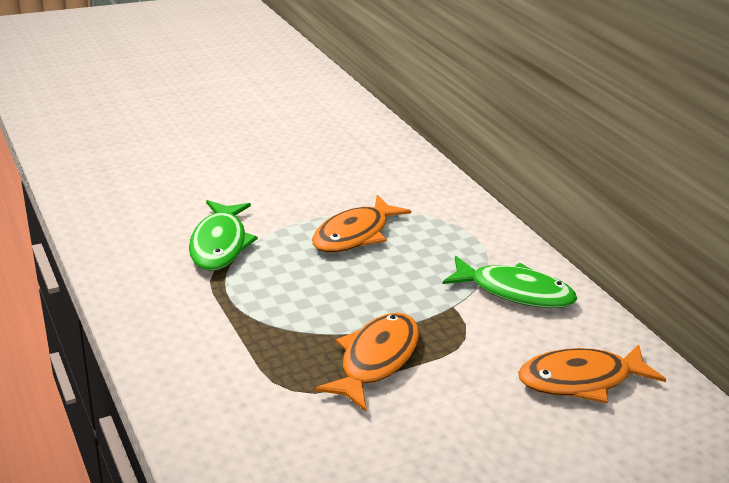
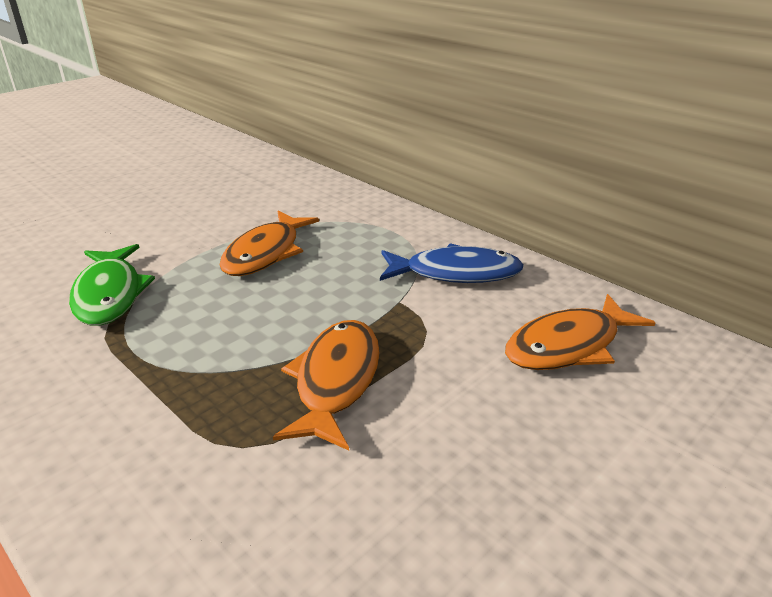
camera: 15 degrees left, 0 degrees up
green fish [443,256,577,308] -> blue fish [380,243,524,283]

